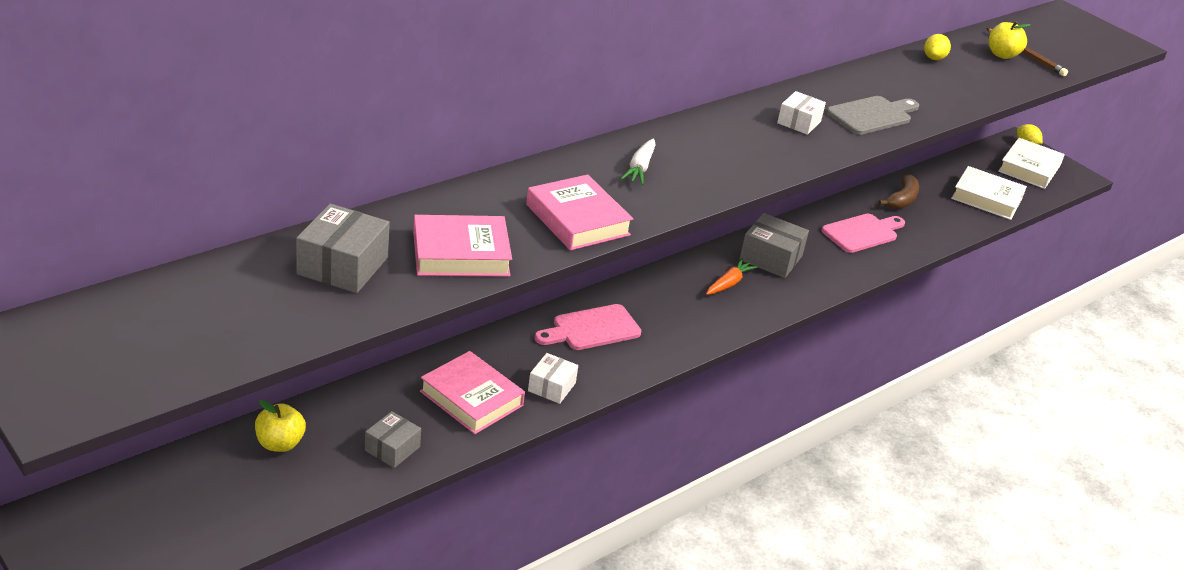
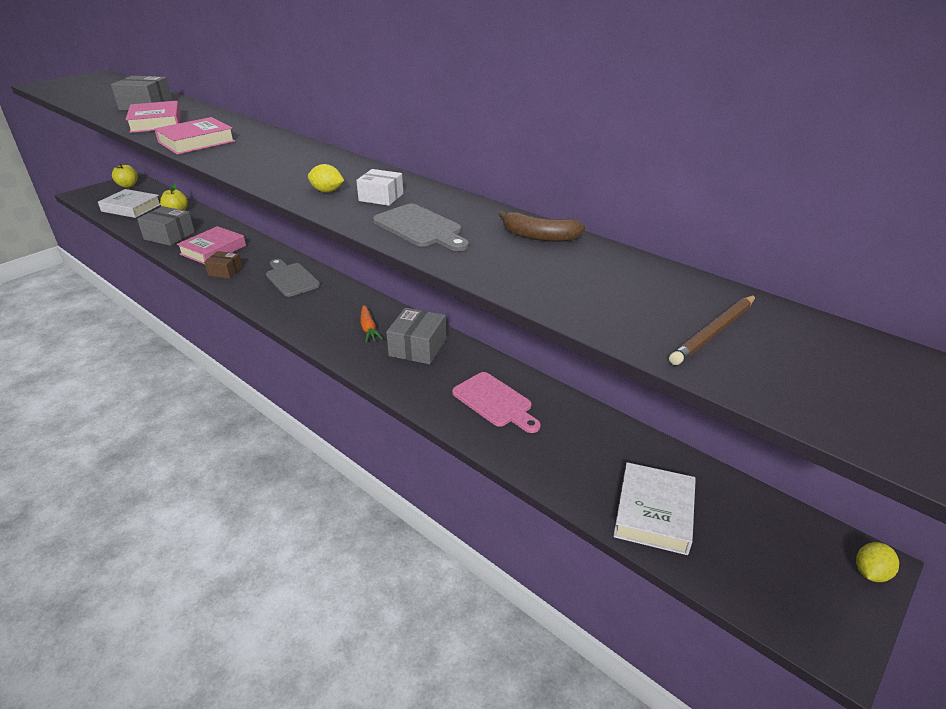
camera: 85 degrees right, 0 degrees up
grey box [365,411,421,468] -> grey box [137,206,195,246], size x1.57
white box [528,353,578,404] -> brown box [204,251,242,279]
pink cutting board [534,304,642,350] -> grey cutting board [266,259,320,297]
white carrot [621,138,656,185] -> none
orange carrot [706,258,758,295] -> orange carrot turned 45 degrees clockwise [361,305,383,342]
brown banana [878,174,919,209] -> brown banana moved to [499,210,585,242]
yellow lemon [924,34,951,60] -> yellow lemon moved to [308,164,344,192]
yellow apple [989,21,1031,59] -> yellow apple moved to [112,163,138,188]
white book [998,138,1065,189] -> white book moved to [98,189,161,218]

